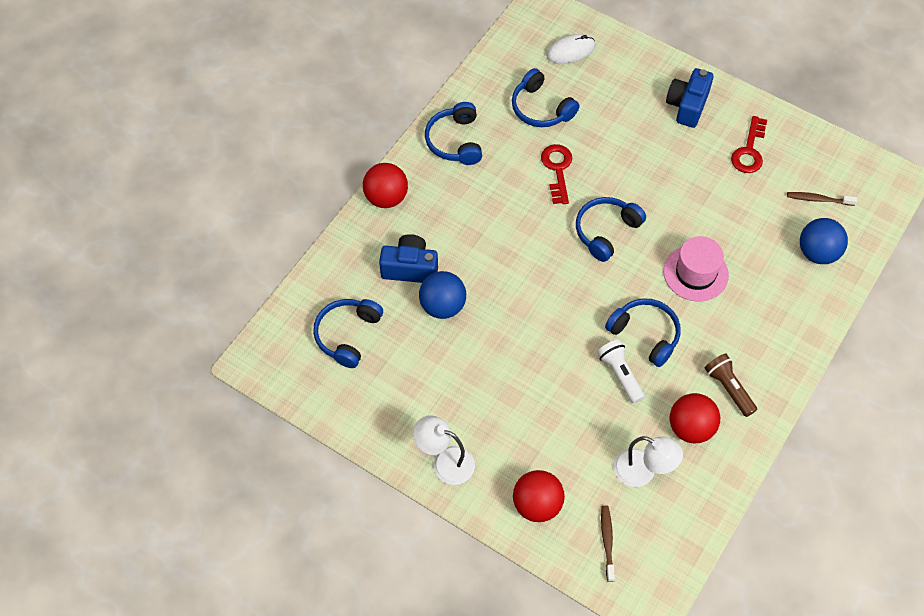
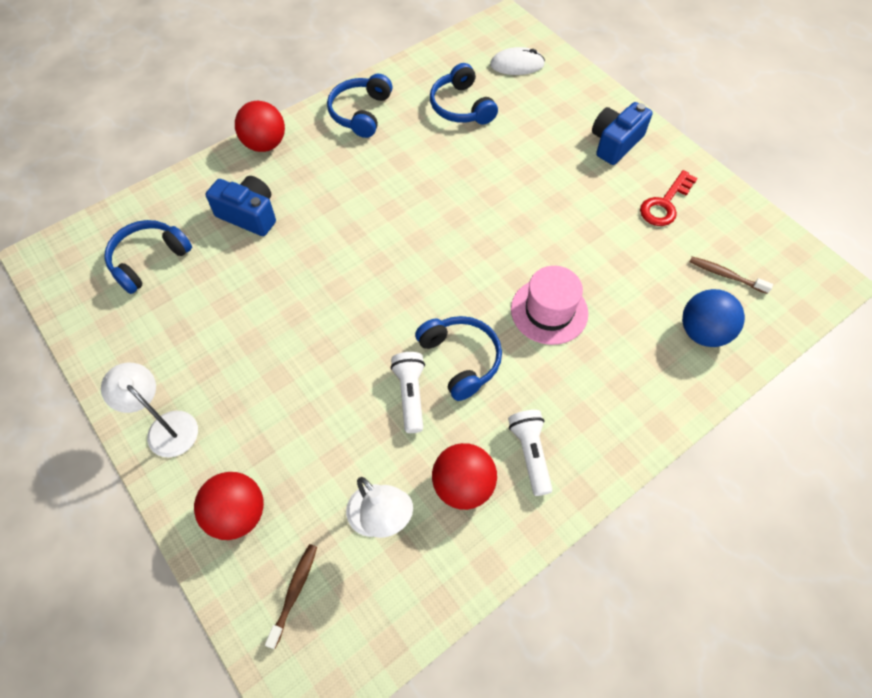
camera: 20 degrees right, 0 degrees up
blue ball [419,271,466,319] -> none
red key [541,144,572,204] -> none
blue headphones [576,197,646,262] -> none
brown flashlight [705,354,757,417] -> white flashlight [508,410,552,496]

